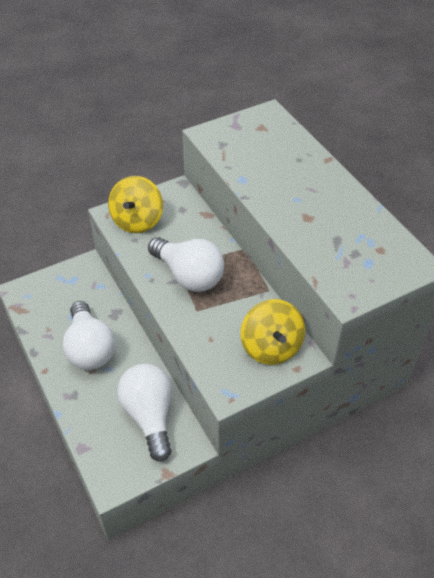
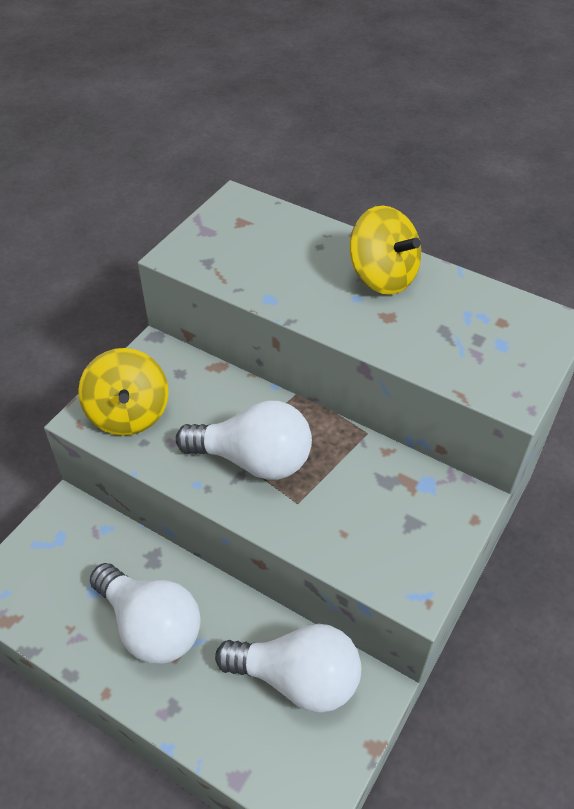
camera: 30 degrees left, 0 degrees up
white light bulb [117,364,172,462] -> white light bulb turned 150 degrees clockwise [215,624,361,713]
yellow spinning top [241,299,305,365] -> yellow spinning top moved to [350,206,421,295]

